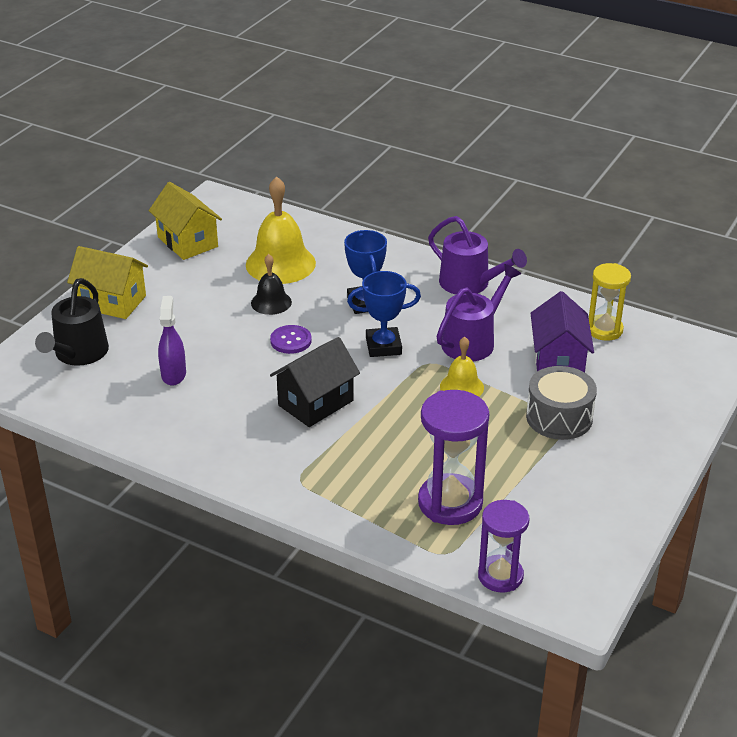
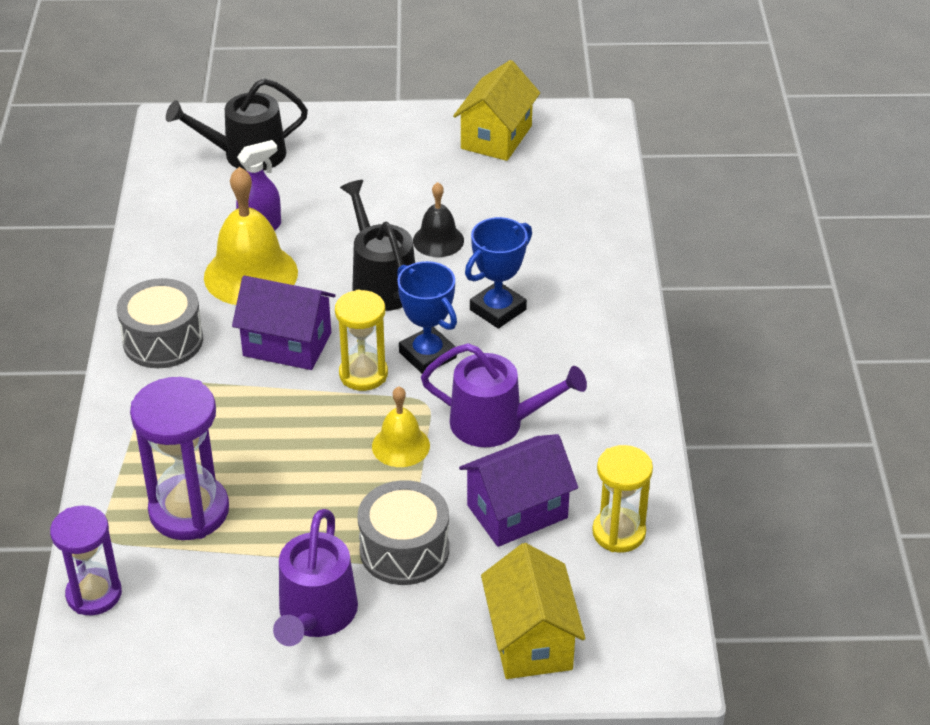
camera: 60 degrees right, 5 degrees up
yellow house [67,246,148,319] -> yellow house moved to [481,543,585,679]
yellow bell [246,176,316,284] -> yellow bell moved to [204,167,298,305]
purple button [270,325,312,354] -> black watering can [340,180,415,311]
black house [270,337,360,427] -> purple house [232,275,336,370]
purple watering can [428,216,527,295] -> purple watering can moved to [273,509,358,646]
none -> grey drum [117,278,203,368]
none -> yellow hourglass [335,290,388,391]

